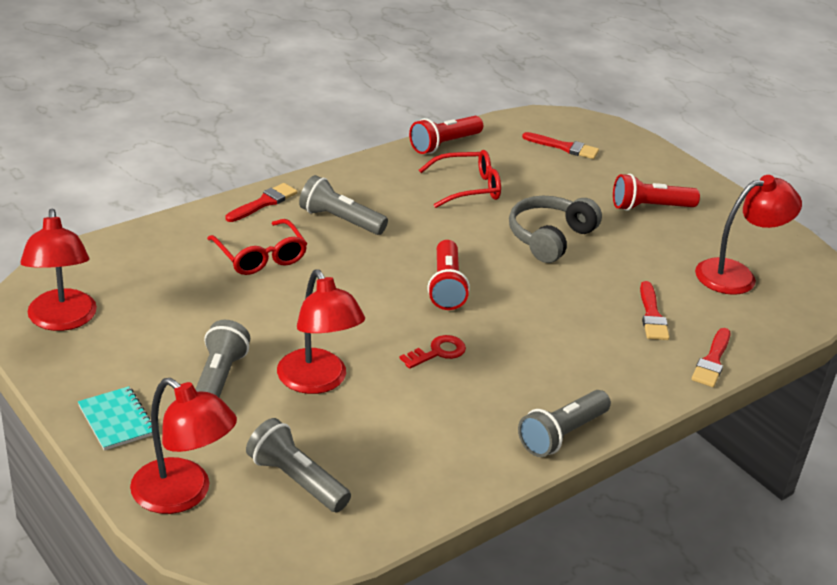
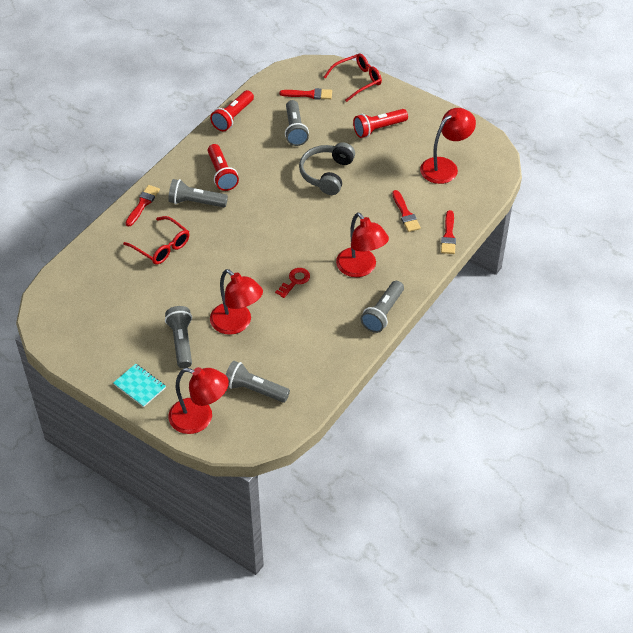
camera: 15 degrees left, 15 degrees up
red lamp [20,209,97,331] -> red lamp moved to [336,212,389,277]
red glasses [419,150,501,208] -> red glasses moved to [324,53,382,102]
red flashlight [427,240,470,310] -> red flashlight moved to [208,144,239,191]
none -> grey flashlight [285,100,309,146]

